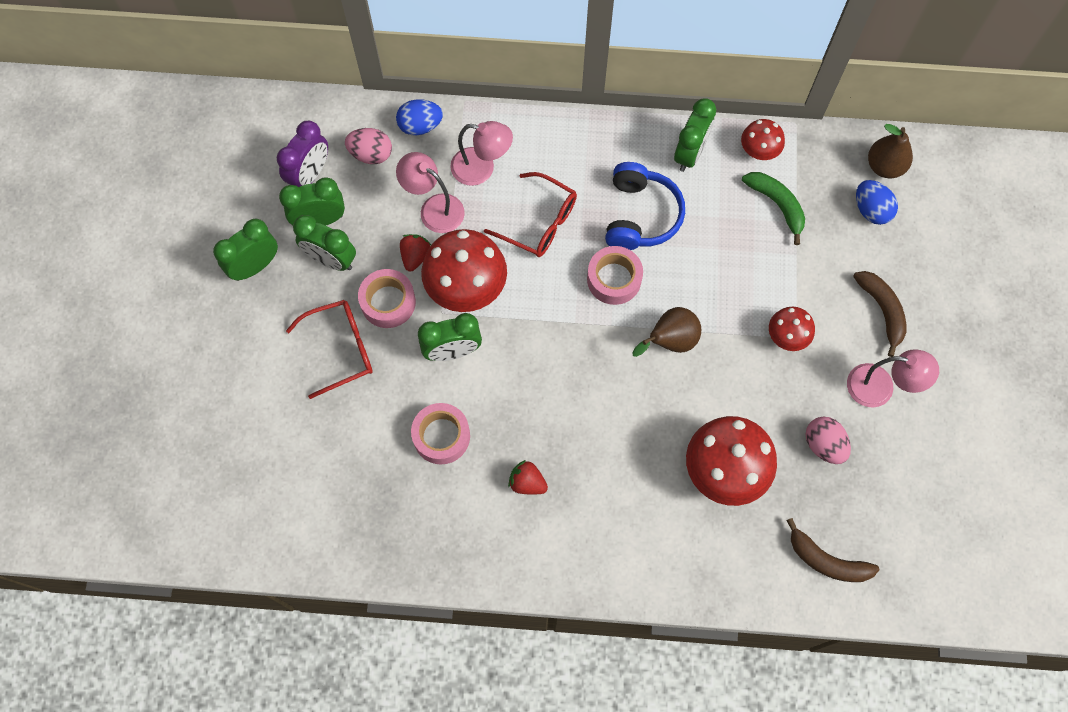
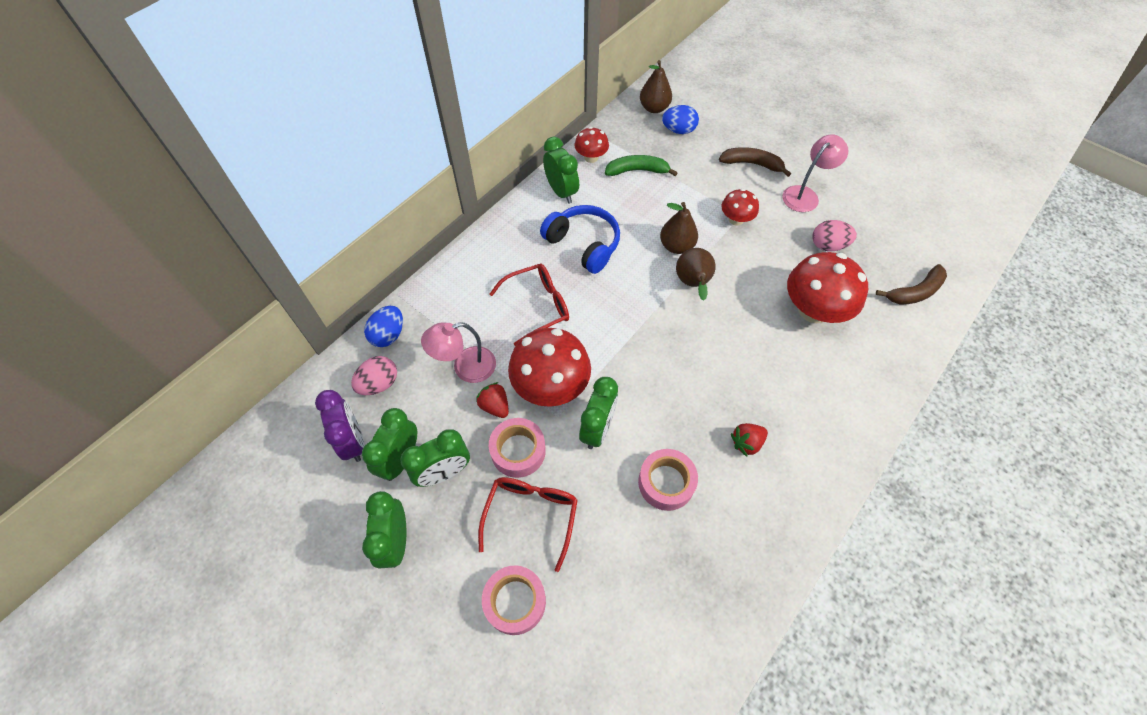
camera: 55 degrees left, 10 degrees down
pink lamp [450,121,513,186] -> none
pink tape [587,246,643,305] -> pink tape moved to [482,566,546,635]
none -> brown pear [660,202,698,254]

